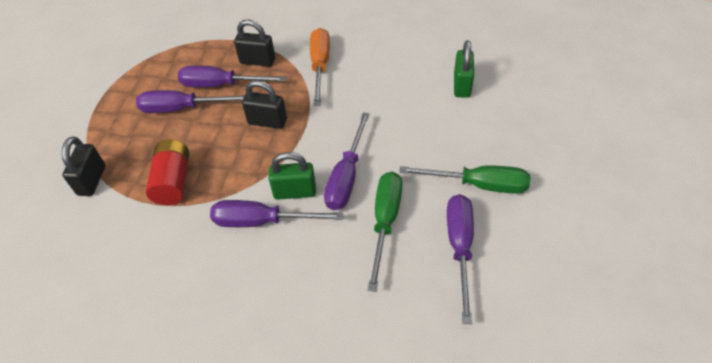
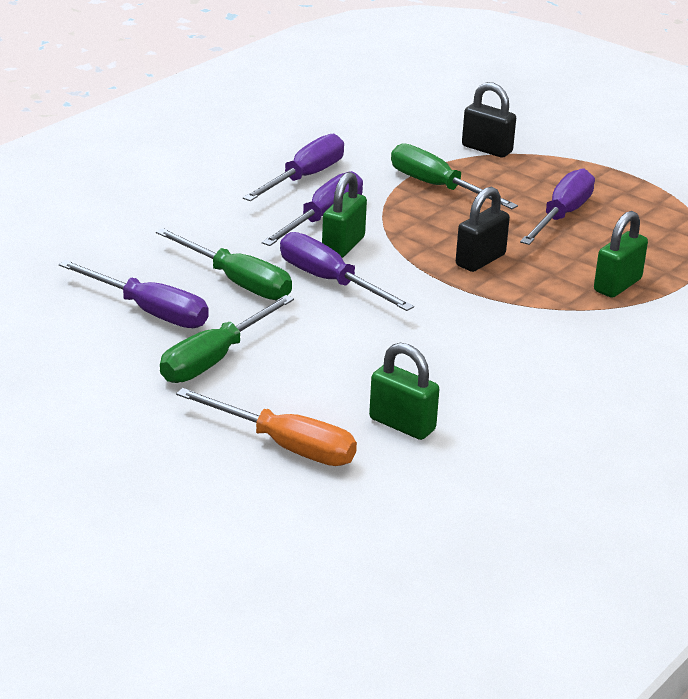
camera: 115 degrees right, 20 degrees down
red battery [146,139,189,205] -> green screwdriver [391,143,518,209]
purple screwdriver [178,66,286,87] -> purple screwdriver moved to [243,134,344,201]
black padlock [234,19,275,67] -> green padlock [594,211,648,298]
orange screwdriver [310,28,330,106] -> orange screwdriver moved to [176,388,357,466]

